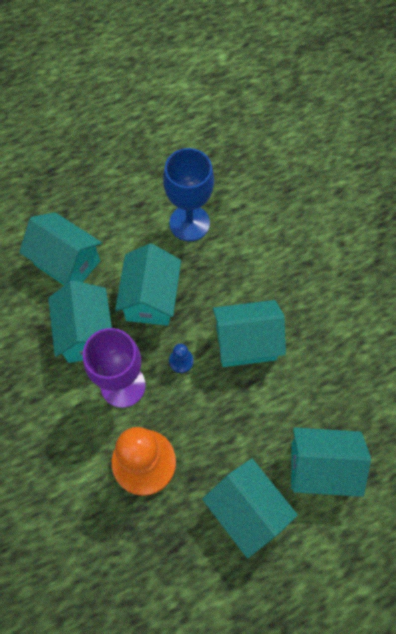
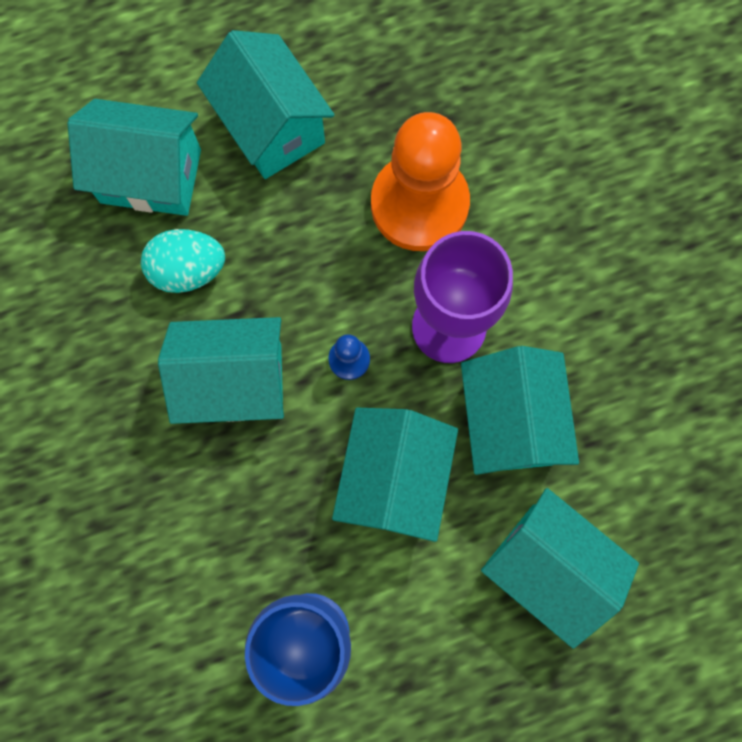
camera: 175 degrees left, 10 degrees up
none -> turquoise egg [141,229,225,293]

